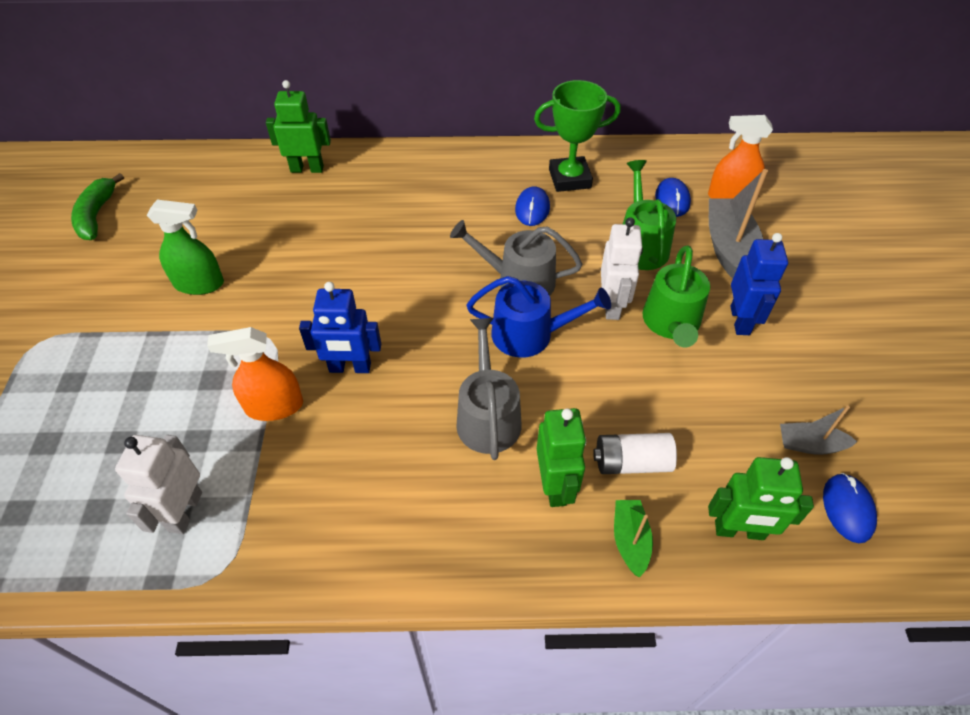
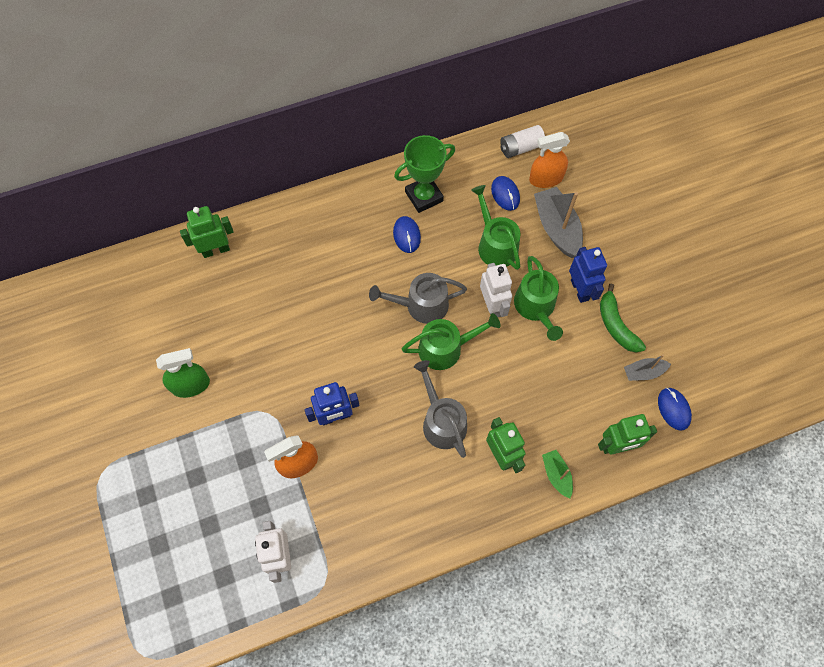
camera: 20 degrees left, 15 degrees up
green banana [71,173,124,240] -> green banana moved to [600,284,646,352]
blue watering can [466,276,611,358] -> green watering can [402,313,501,370]
white battery [593,433,677,474] -> white battery moved to [500,125,545,158]

